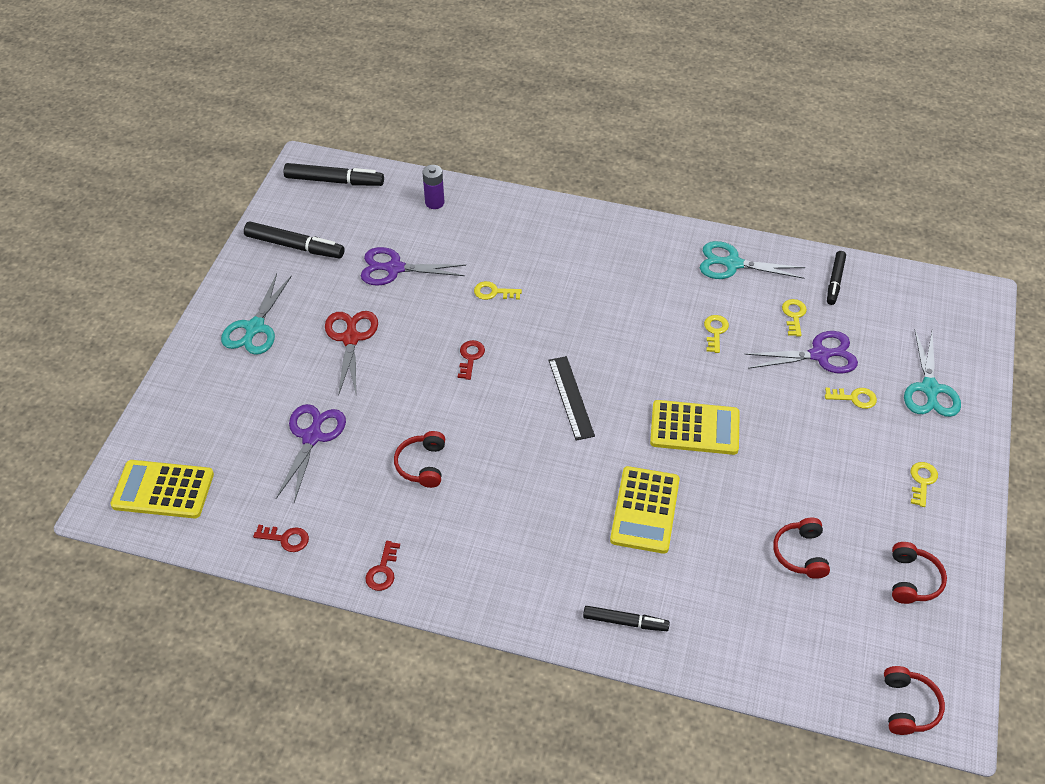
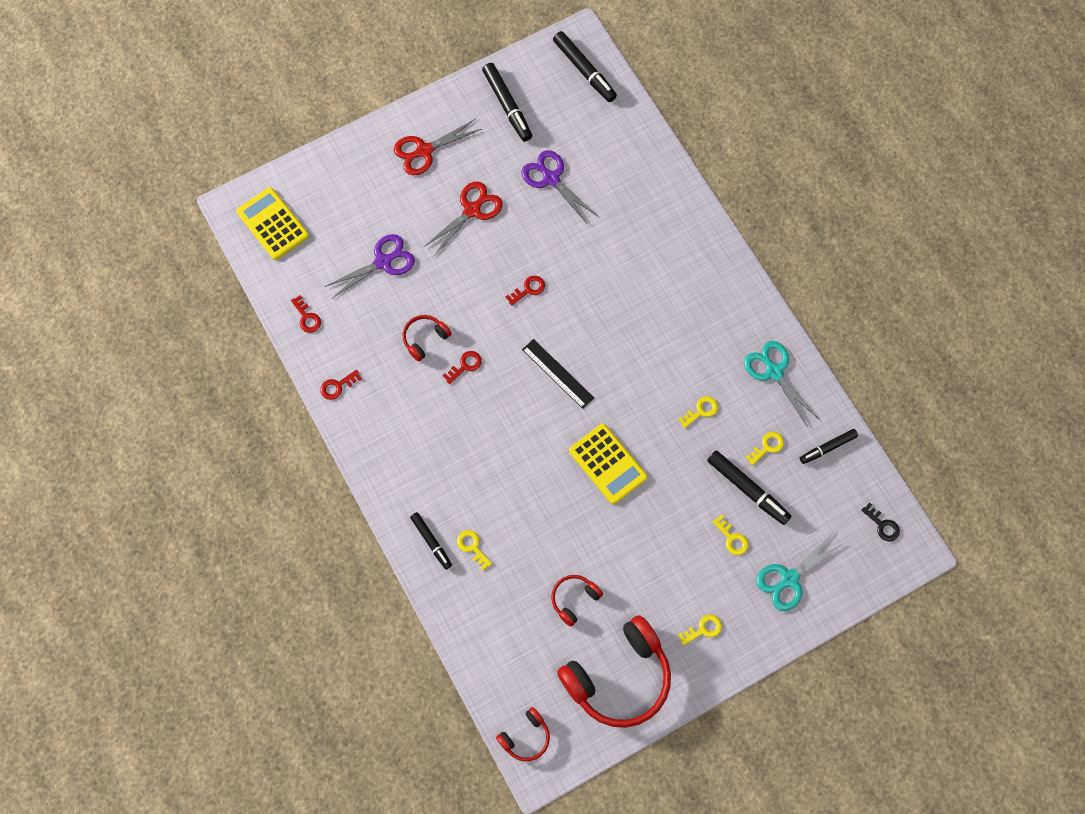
camera: 45 degrees right, 20 degrees up
turquoise scissors [221,273,292,355] -> red scissors [394,119,482,175]
purple battery [422,165,444,209] -> none
yellow key [474,281,522,300] -> yellow key moved to [457,530,492,571]
black ruler [549,356,595,441] -> black ruler turned 75 degrees counterclockwise [522,339,594,409]
yellow calculator [610,466,680,554] -> none
purple scissors [744,331,858,374] -> black marker [707,450,791,525]
red headphones [892,542,947,604] -> red headphones [557,615,671,728], size x2.13
none -> red key [443,351,482,384]
none -> black key [861,503,900,541]

